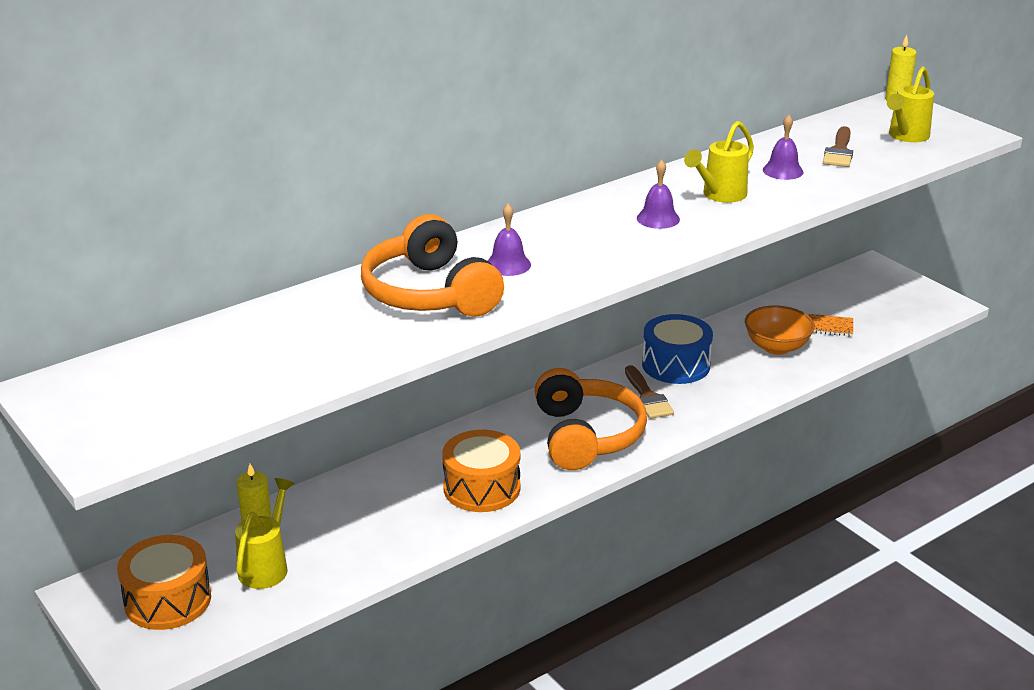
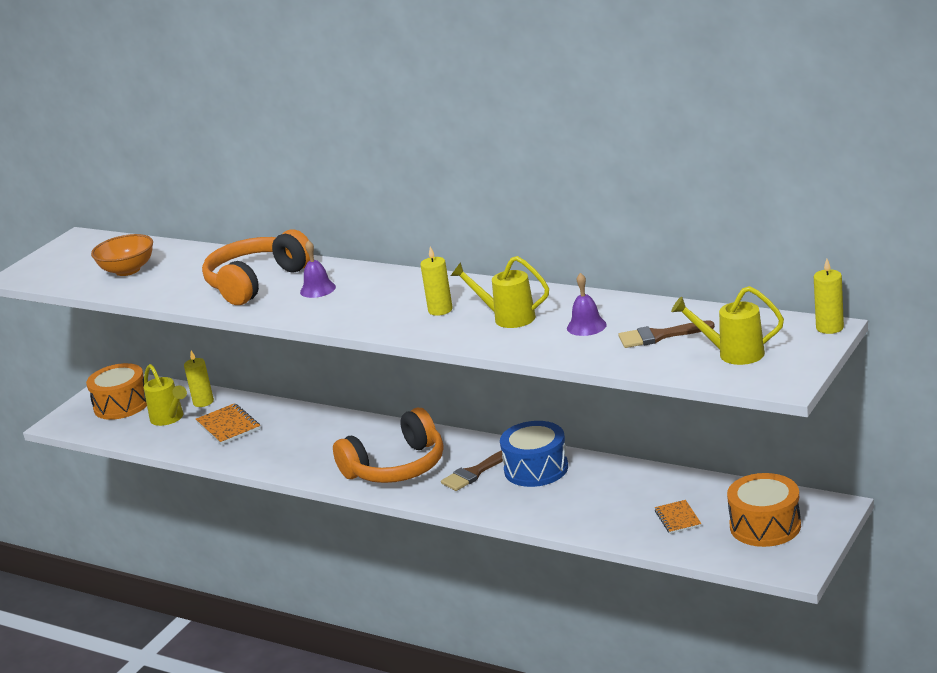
camera: 70 degrees right, 5 degrees down
yellow watering can [235,478,294,589] -> yellow watering can turned 60 degrees clockwise [144,364,187,426]
orange drum [442,430,520,512] -> orange drum moved to [727,473,801,547]
purple bell [637,160,680,229] -> yellow candle [420,247,453,316]
orange bowl [745,306,815,355] -> orange bowl moved to [91,234,153,276]
none -> orange notebook [196,403,260,445]

